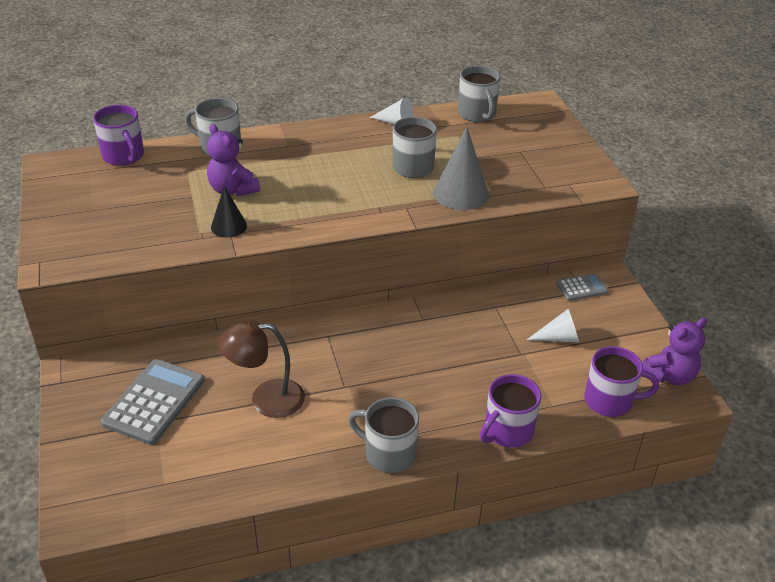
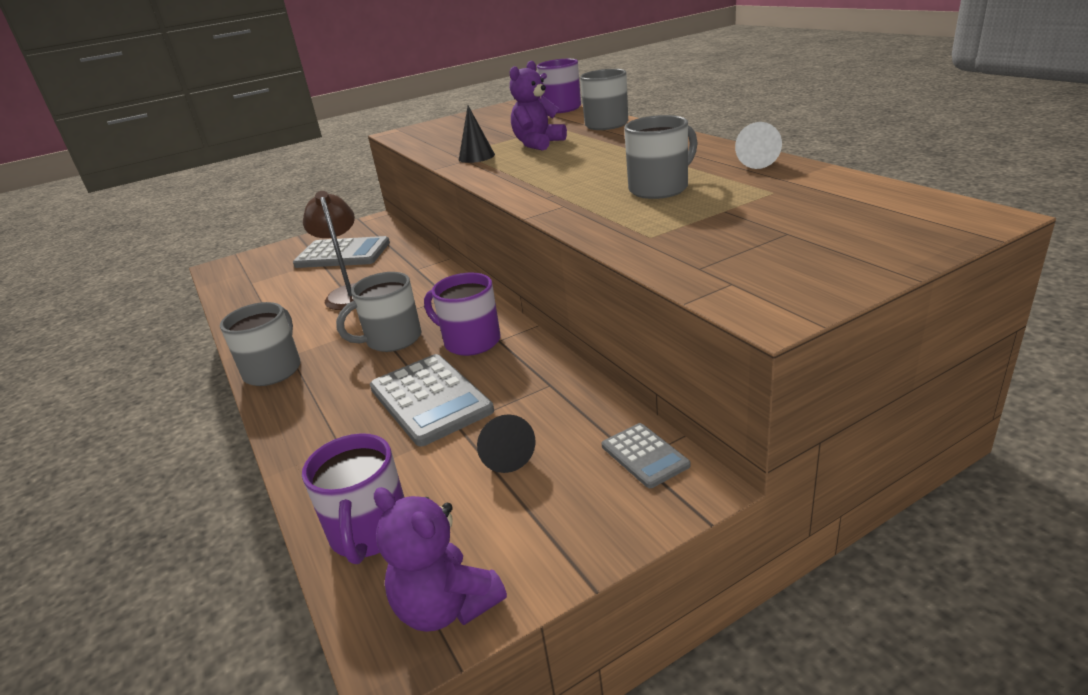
camera: 80 degrees right, 10 degrees down
grey cone [433,127,489,210] -> none
grey mug [458,66,500,122] -> grey mug moved to [336,272,421,352]
purple mug [480,374,541,448] -> purple mug moved to [424,273,501,356]
white cone [527,309,579,343] -> black cone [477,414,535,473]
none -> grey calculator [370,354,494,447]

